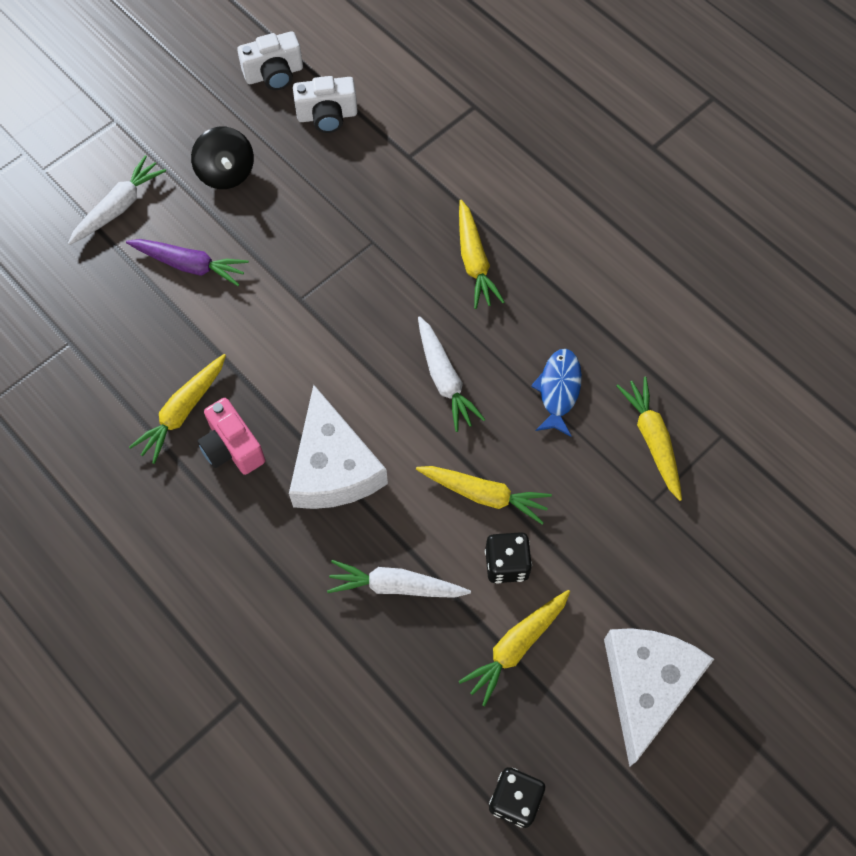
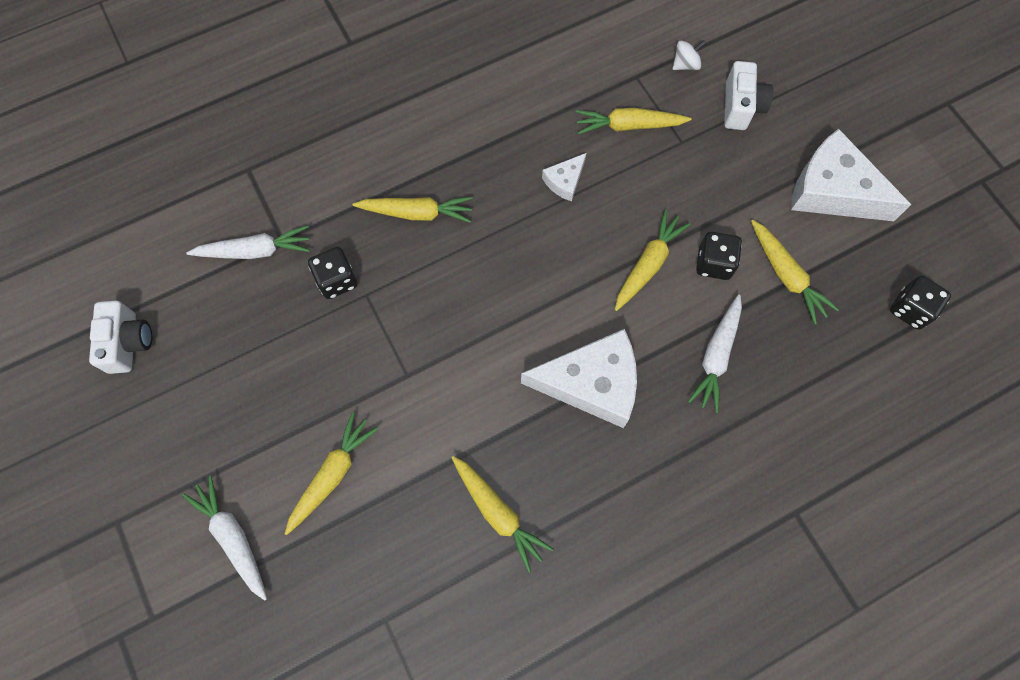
camera: 75 degrees left, 5 degrees up
purple carrot [126,239,249,286] -> yellow carrot [285,412,378,535]
black spinning top [191,127,254,189] -> none
pink camera [197,398,265,475] -> none
white camera [293,76,358,133] -> white camera moved to [724,61,773,130]
white carrot [418,316,486,432] -> white carrot moved to [186,225,310,259]
blue fish [531,349,582,436] -> white cheese [542,153,586,201]
none -> black dice [308,247,358,299]
none -> white spinning top [673,40,706,70]

